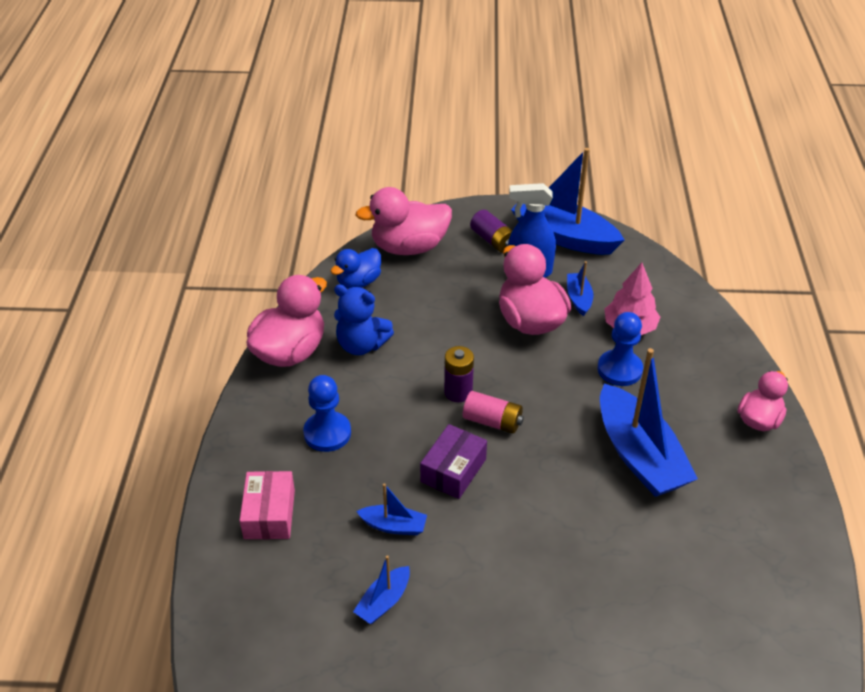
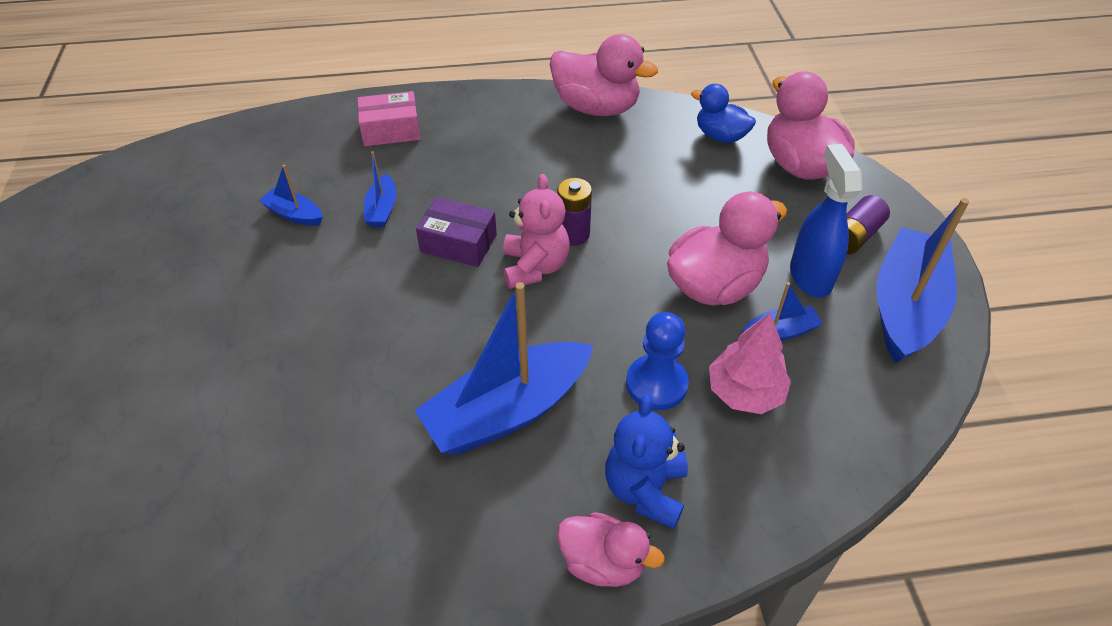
camera: 80 degrees right, 5 degrees up
blue pawn [303,375,351,452] -> none
blue teddy bear [334,285,394,355] -> blue teddy bear moved to [605,394,688,529]
pink battery [463,391,524,433] -> pink teddy bear [503,174,570,289]

